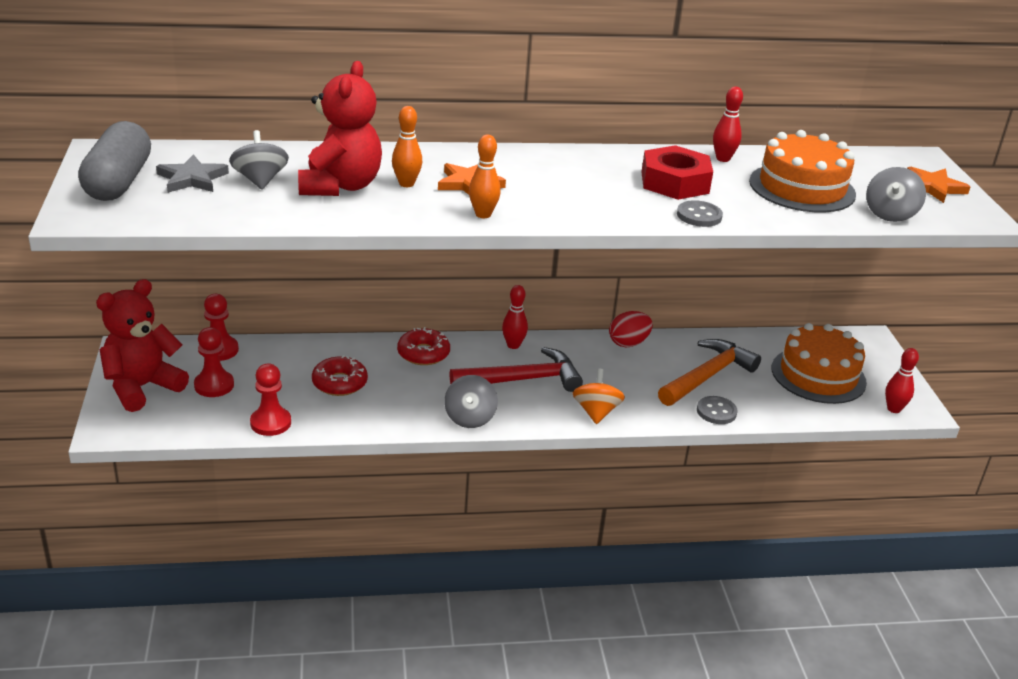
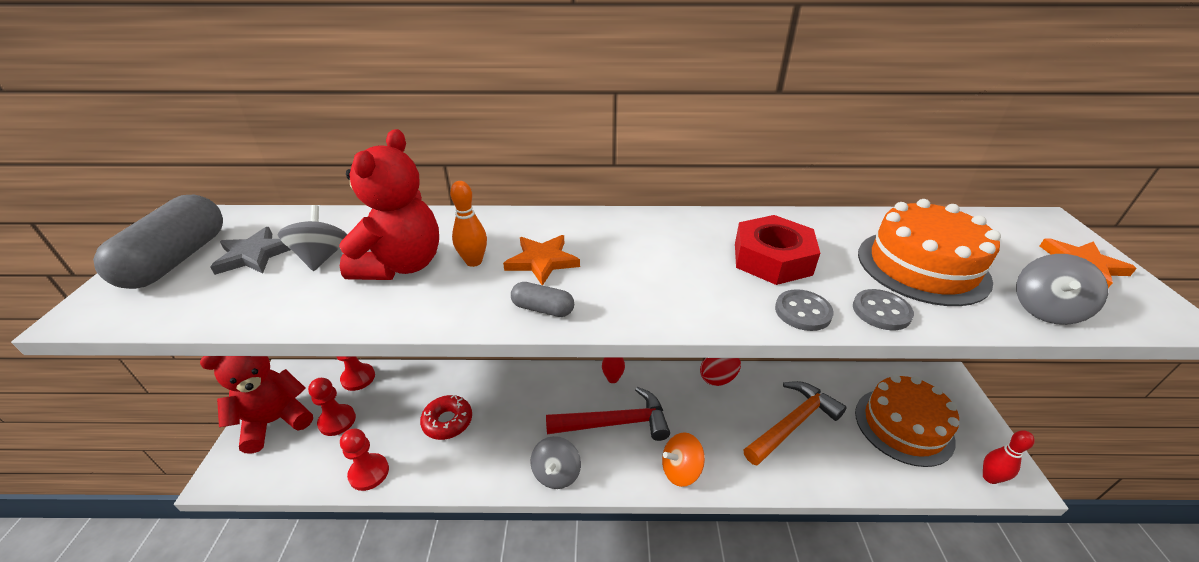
camera: 10 degrees right, 5 degrees up
red donut [397,327,450,365] -> none
orange bowling pin [469,135,501,218] -> grey capsule [511,282,574,317]
orange spinning top [573,369,625,424] -> orange spinning top turned 120 degrees counterclockwise [662,432,705,487]
grey button [697,396,738,424] -> grey button moved to [853,289,914,330]
red bowling pin [713,87,743,162] -> none

